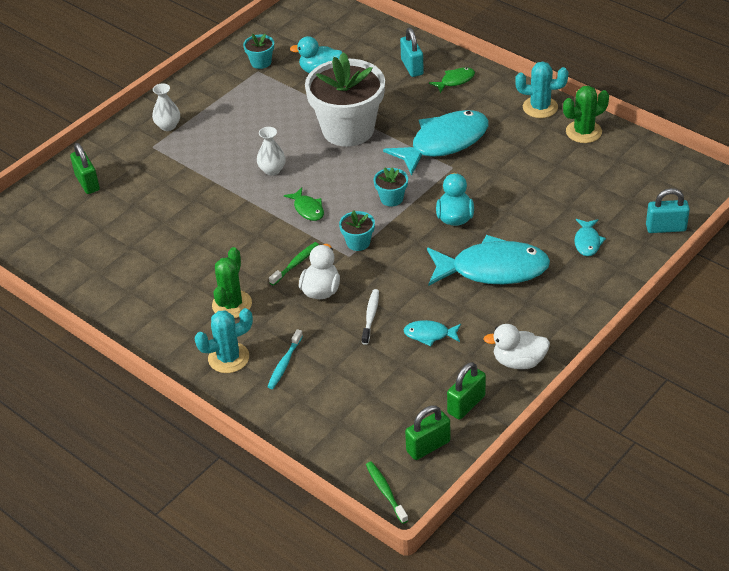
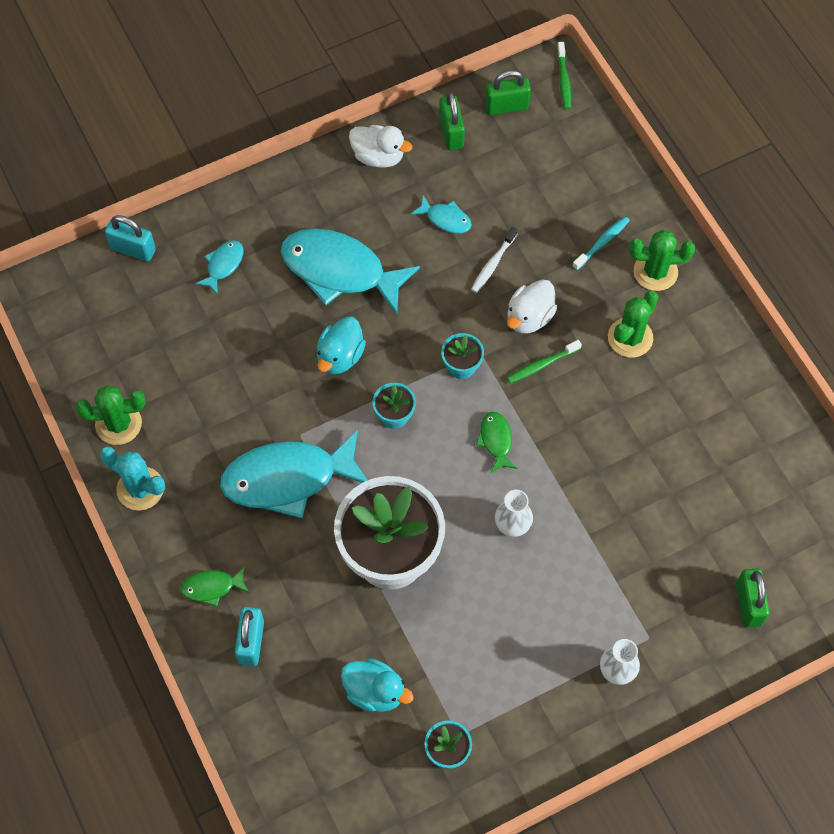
camera: 160 degrees left, 20 degrees up
turquoise cactus [194,308,253,373] -> green cactus [629,230,695,291]
green padlock [447,362,486,420] -> green padlock turned 75 degrees counterclockwise [439,92,465,150]

